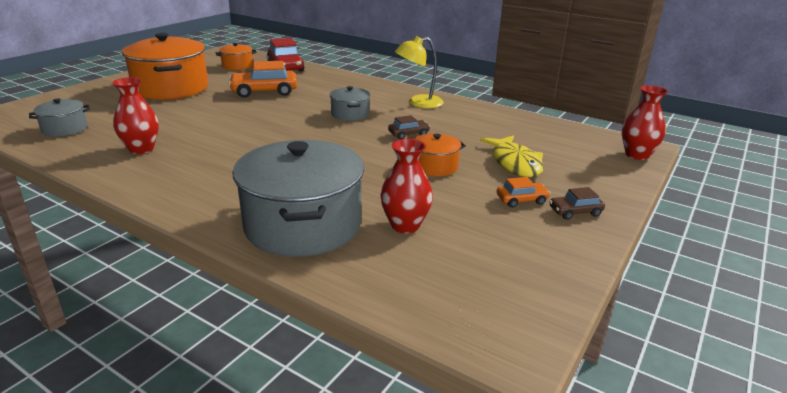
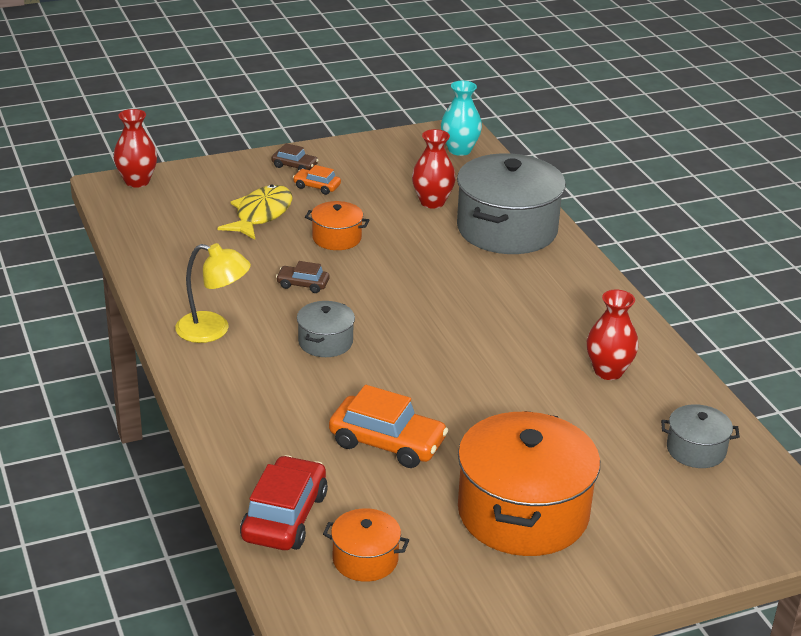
camera: 145 degrees left, 5 degrees up
none -> turquoise vase [441,81,482,156]

